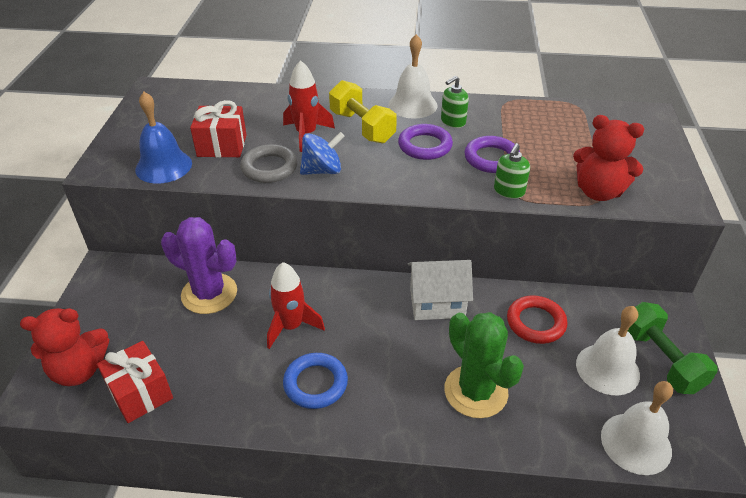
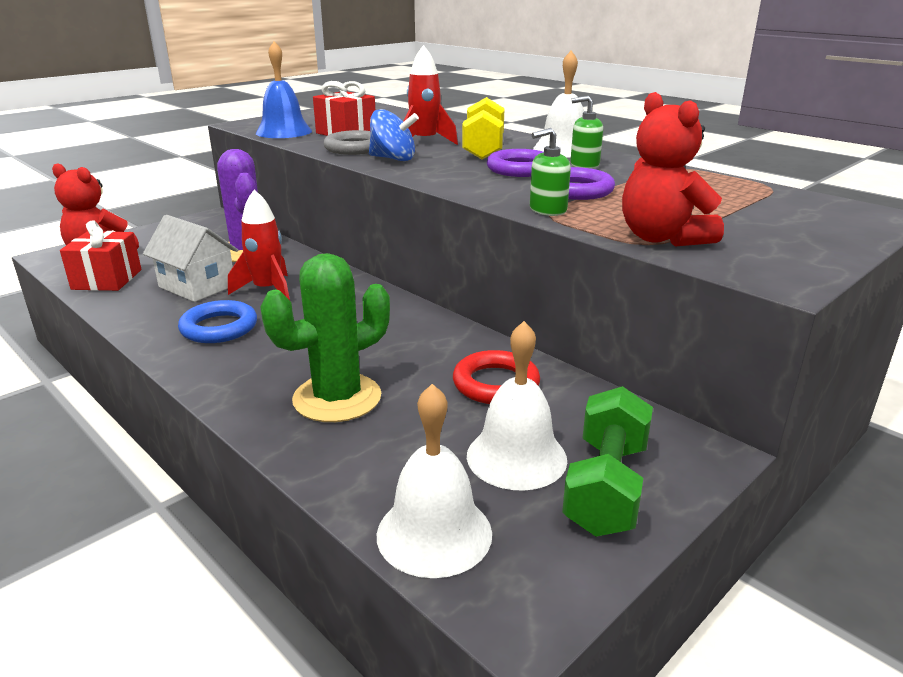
camera: 40 degrees right, 15 degrees down
white house [408,260,473,320] -> white house moved to [143,215,238,302]
green cactus [444,312,524,418] -> green cactus turned 45 degrees clockwise [260,253,390,422]

